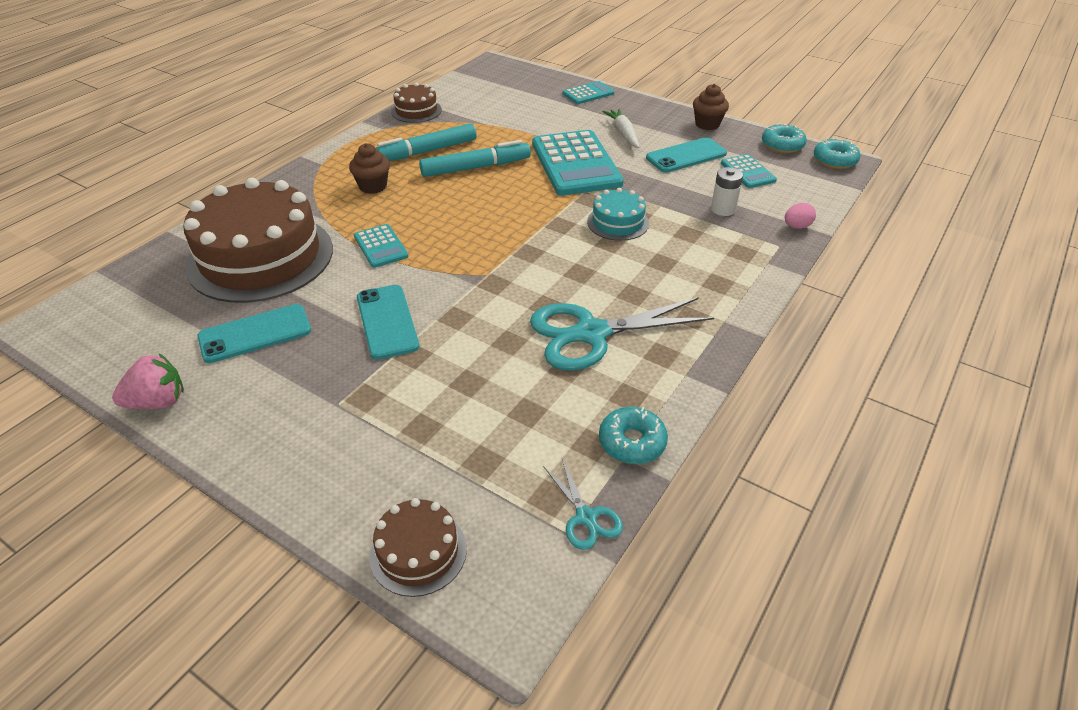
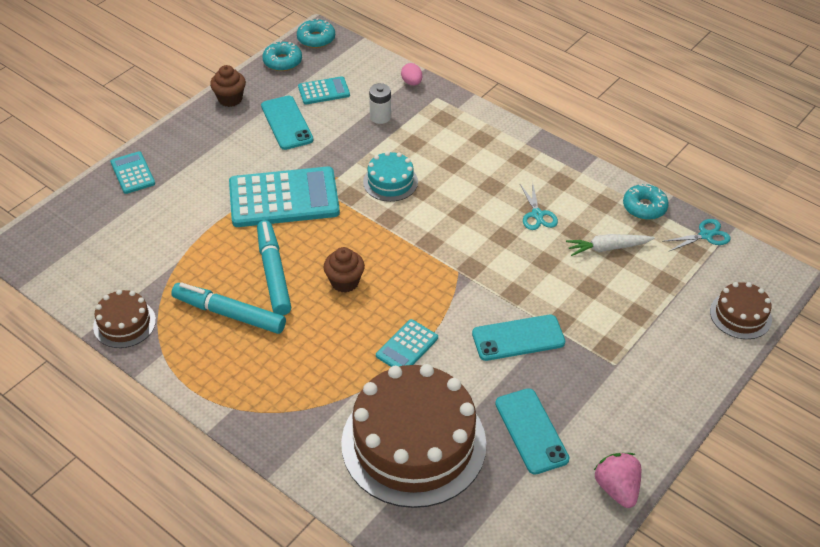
camera: 85 degrees left, 5 degrees up
brown cupcake [349,143,390,194] -> brown cupcake moved to [323,247,365,293]
turquoise calculator [354,224,409,268] -> turquoise calculator turned 150 degrees clockwise [376,319,438,367]
turquoise marker [375,123,477,161] -> turquoise marker turned 135 degrees clockwise [171,283,286,334]
turquoise scissors [530,297,714,371] -> turquoise scissors [520,181,558,230], size x0.48
white carrot [602,109,640,148] -> white carrot moved to [566,234,655,256]

